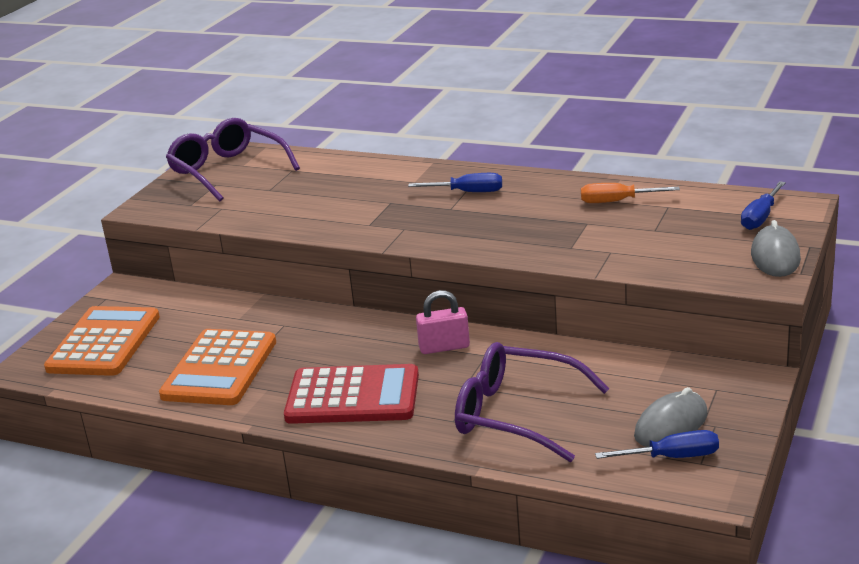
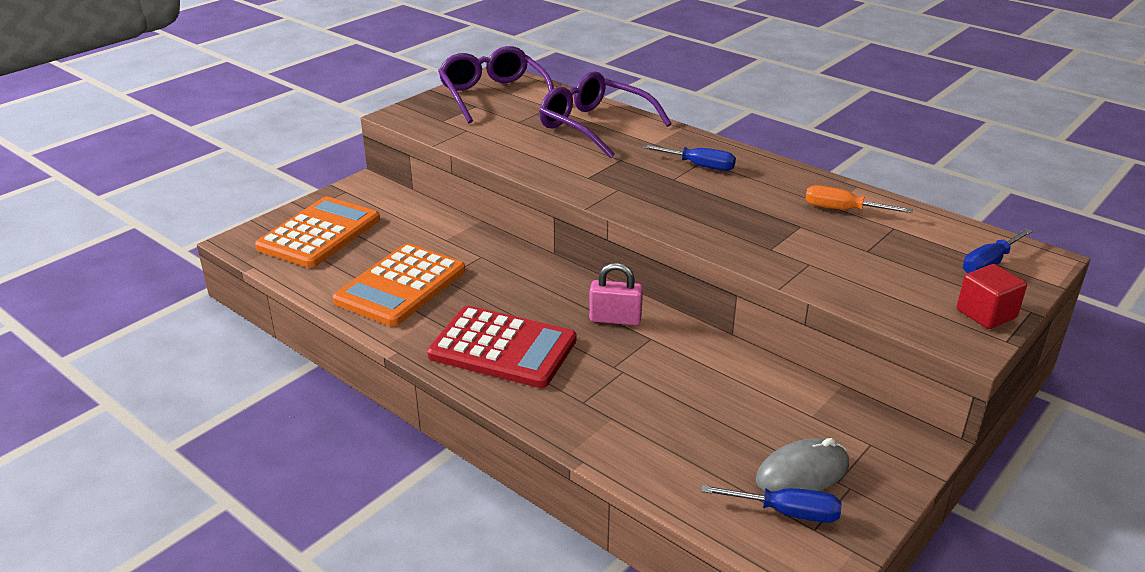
camera: 15 degrees right, 5 degrees up
purple glasses [455,342,610,462] -> purple glasses moved to [539,71,672,158]
grey mouse [751,220,801,277] -> red cube [957,264,1027,329]

